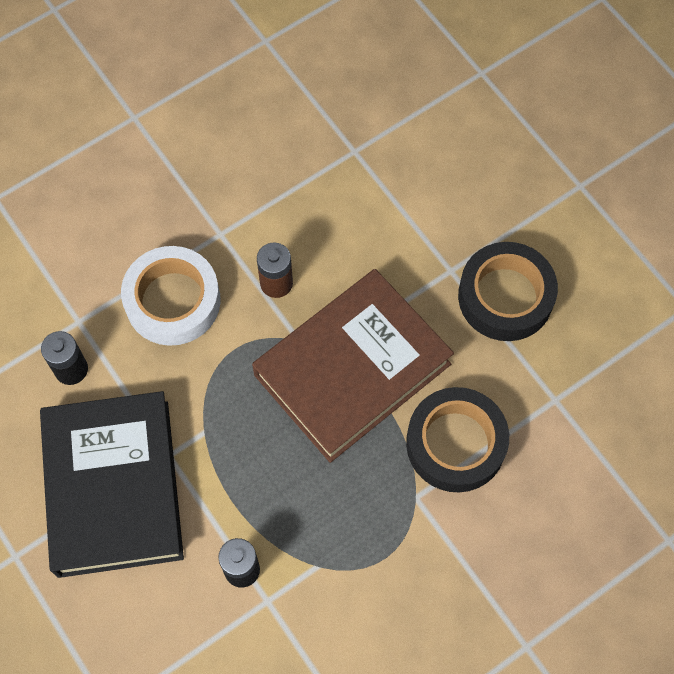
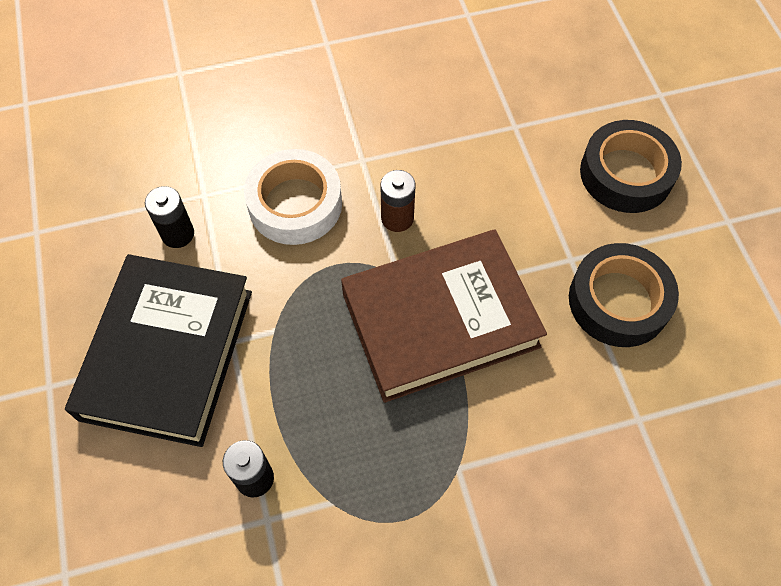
camera: 20 degrees right, 5 degrees down
black tape [406,387,509,492] -> black tape moved to [580,120,682,213]

